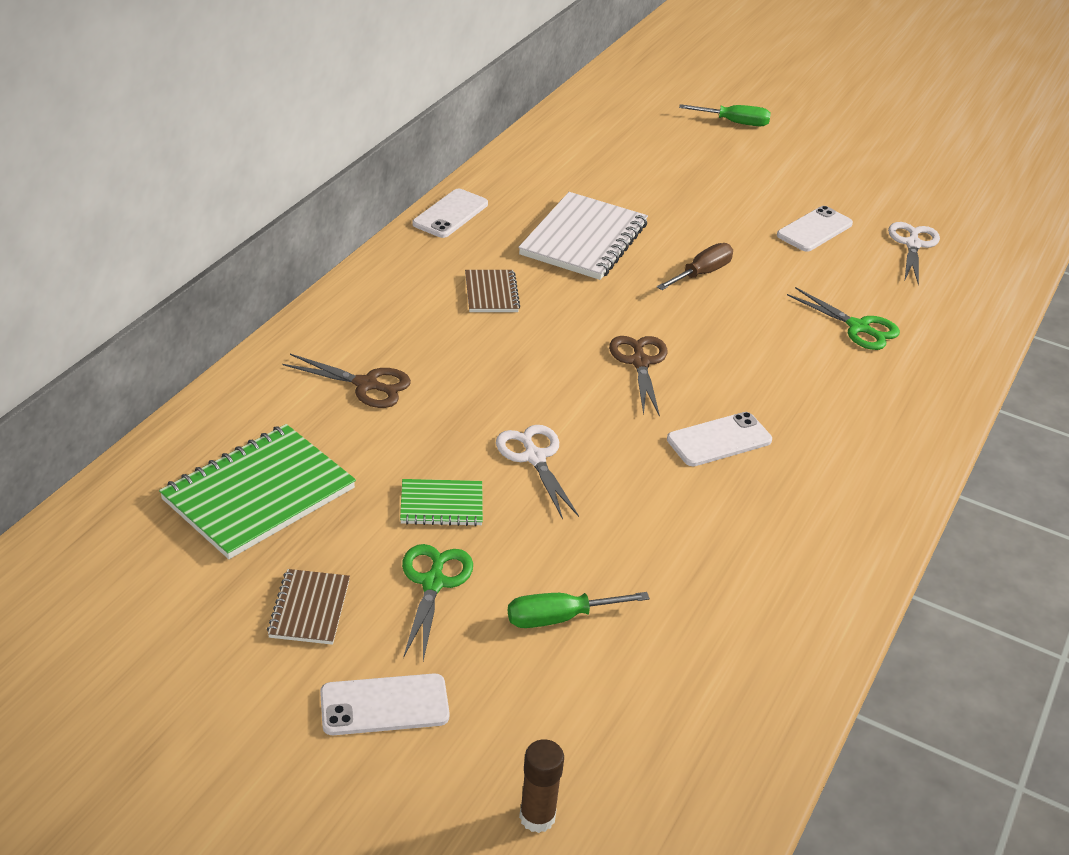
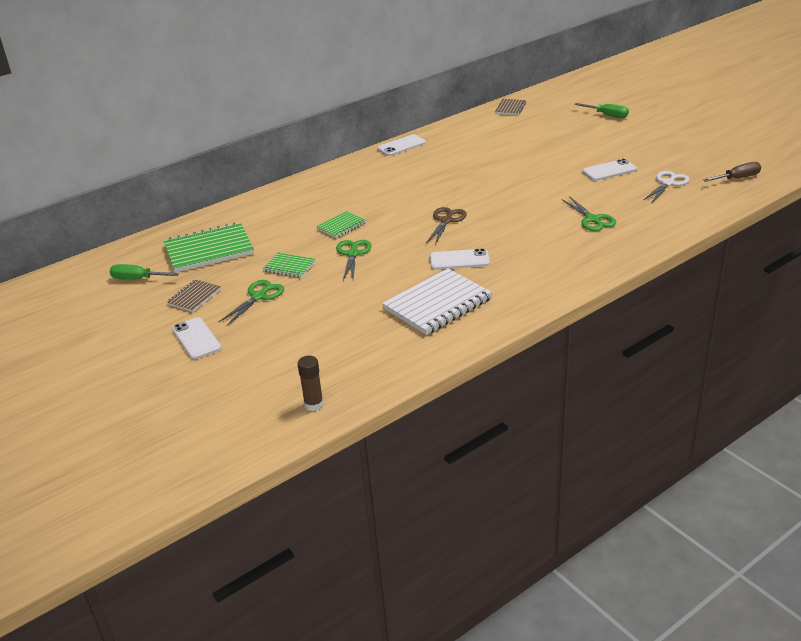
camera: 30 degrees right, 5 degrees down
brown scissors [282,354,411,408] -> none
white phone [320,673,450,735] -> white phone turned 45 degrees clockwise [172,317,221,359]
brown notebook [465,270,520,312] -> brown notebook moved to [495,99,526,115]
white scissors [496,425,579,519] -> green scissors [336,240,372,280]
green screwdriver [508,592,650,628] -> green screwdriver moved to [110,264,179,279]
white notebook [518,192,648,280] -> white notebook moved to [382,268,493,335]
brown glue stick [519,739,564,833] -> brown glue stick moved to [297,356,324,411]
brown screwdriver [657,243,733,290] -> brown screwdriver moved to [703,162,761,182]
none -> green notebook [316,211,366,238]

